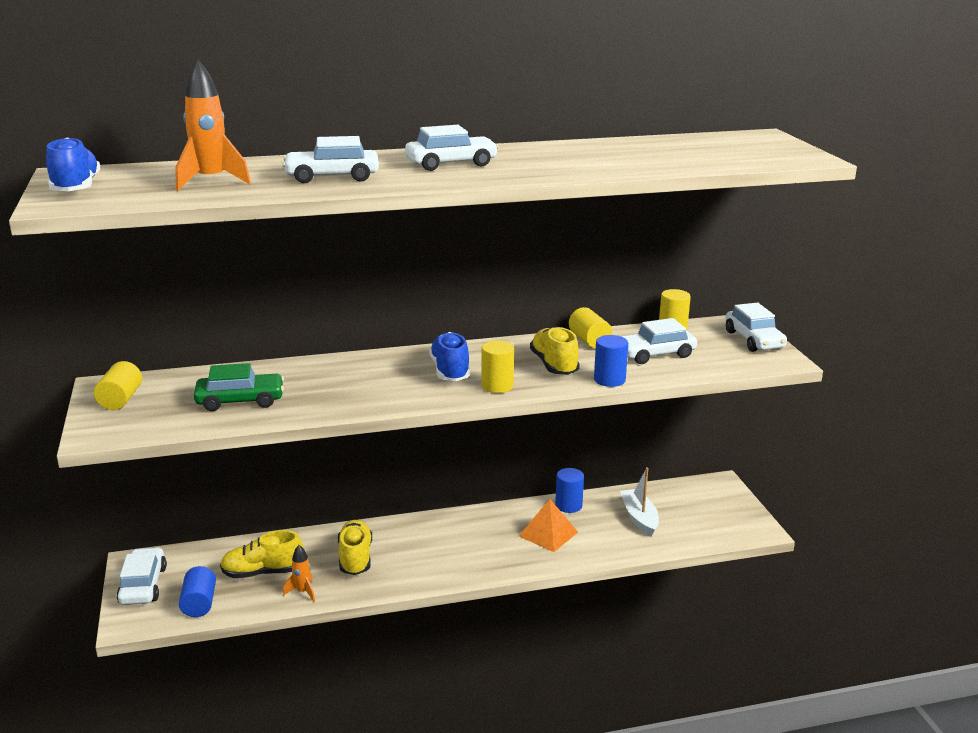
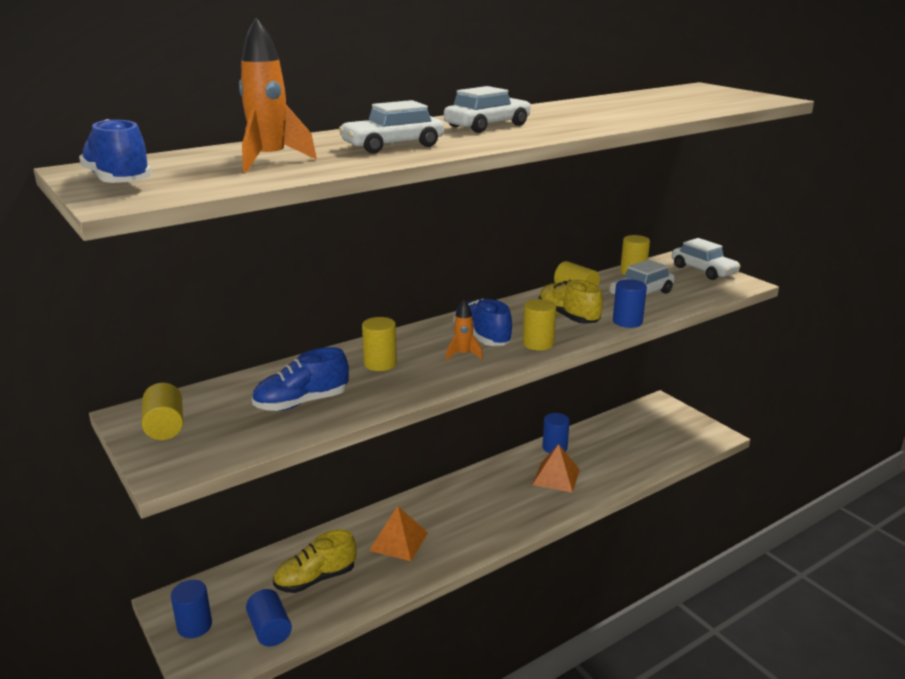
camera: 20 degrees left, 0 degrees up
white car [117,547,167,605] -> blue cylinder [171,580,212,638]
green car [194,363,284,411] -> blue shoe [252,347,349,411]
orange rocket [283,545,315,602] -> orange rocket moved to [446,300,483,361]
yellow shoe [338,520,372,575] -> orange pyramid [369,506,428,561]
white boat [620,467,659,536] -> none
none -> yellow cylinder [362,317,397,371]

